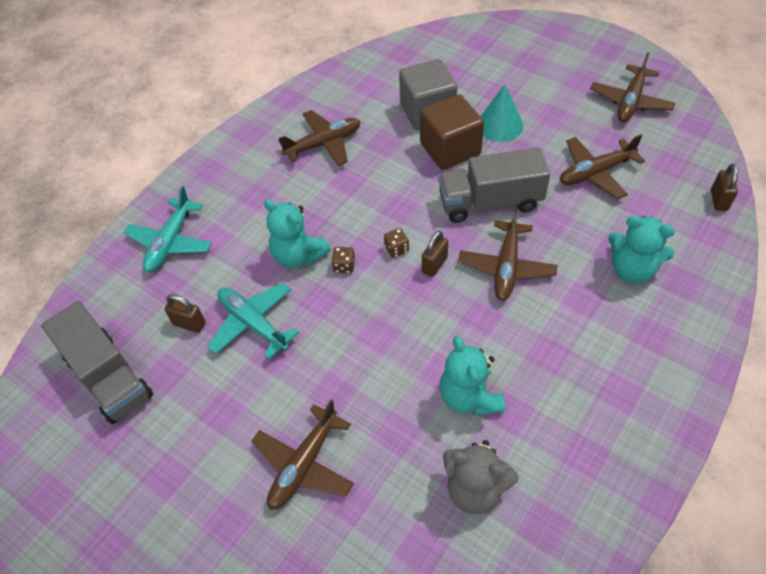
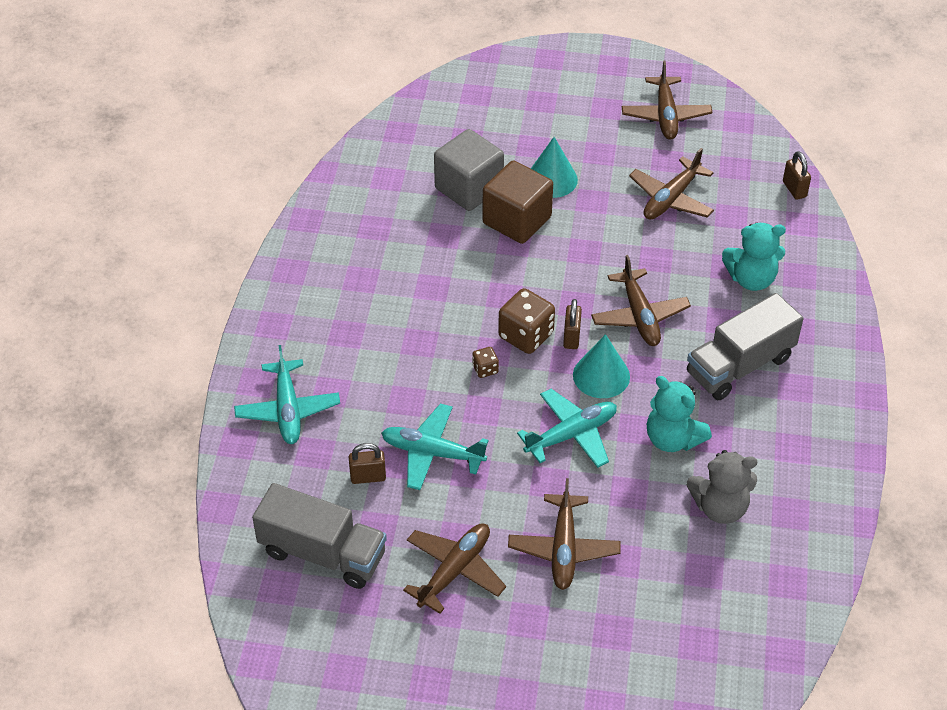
camera: 30 degrees left, 5 degrees down
turquoise teddy bear [264,199,331,268] -> none
brown plane [278,110,361,166] -> brown plane moved to [403,523,506,614]
brown dice [384,228,409,258] -> brown dice [498,288,555,354], size x2.02
grey truck [438,148,550,223] -> grey truck moved to [687,293,804,400]
none -> turquoise plane [517,389,617,468]
none -> turquoise cone [573,334,630,398]

